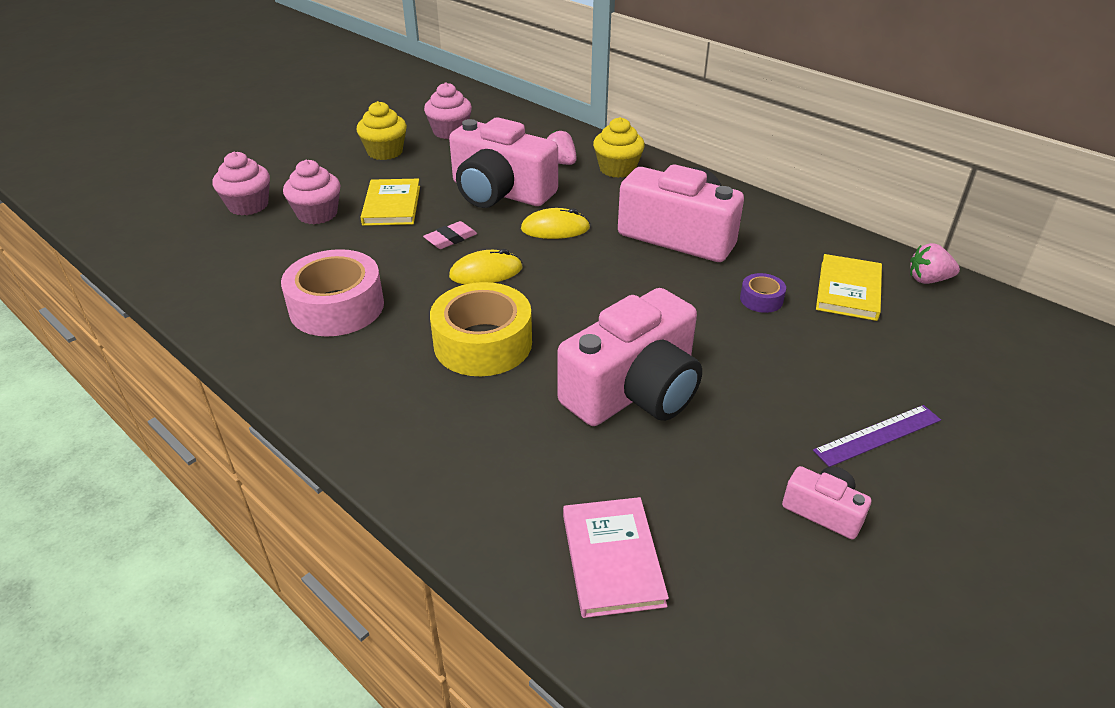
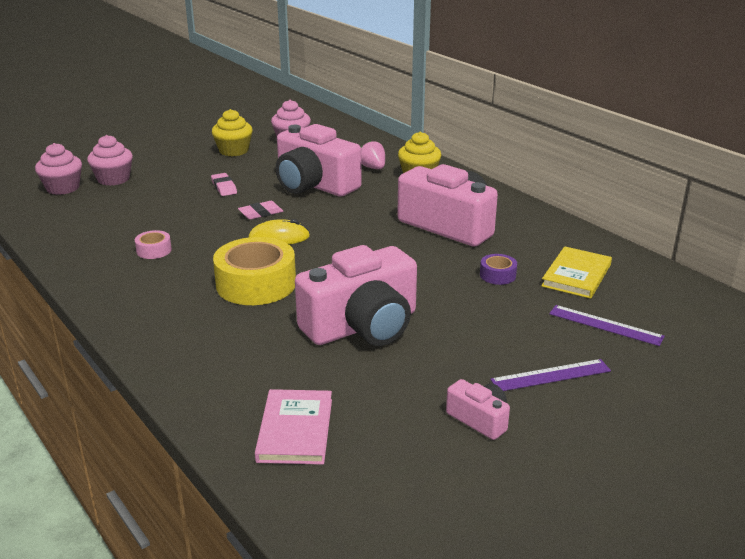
camera: 10 degrees right, 10 degrees down
pink tape [281,249,384,336] -> pink tape [135,230,172,259], size x0.46
pink cupcake [283,160,341,224] -> pink cupcake moved to [35,143,82,195]
yellow book [361,179,420,226] -> pink eraser [211,173,237,196]
yellow mouse [521,208,590,239] -> none
pink strawberry [910,243,960,284] -> none
none -> purple ruler [549,305,665,346]

